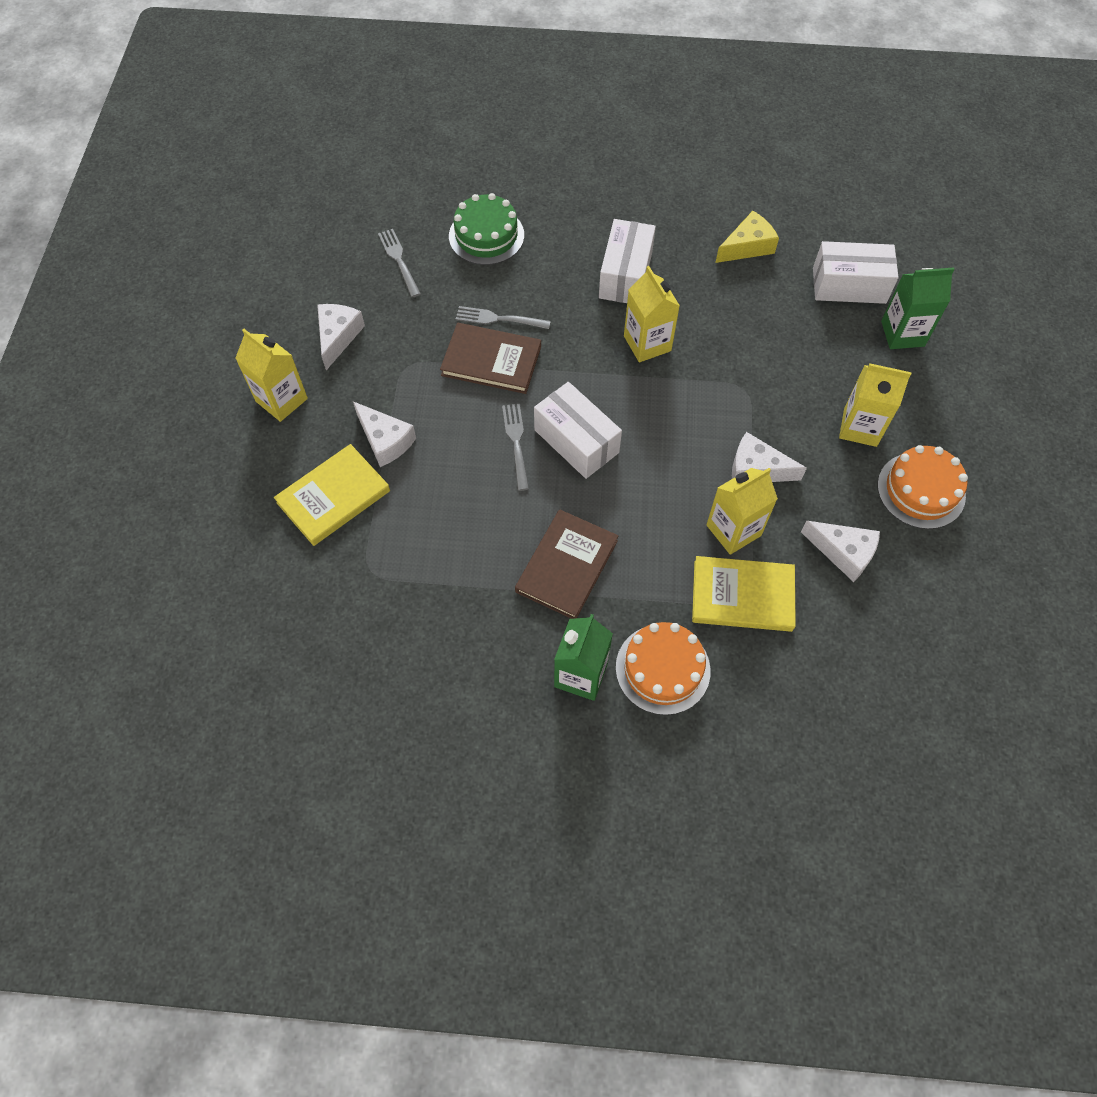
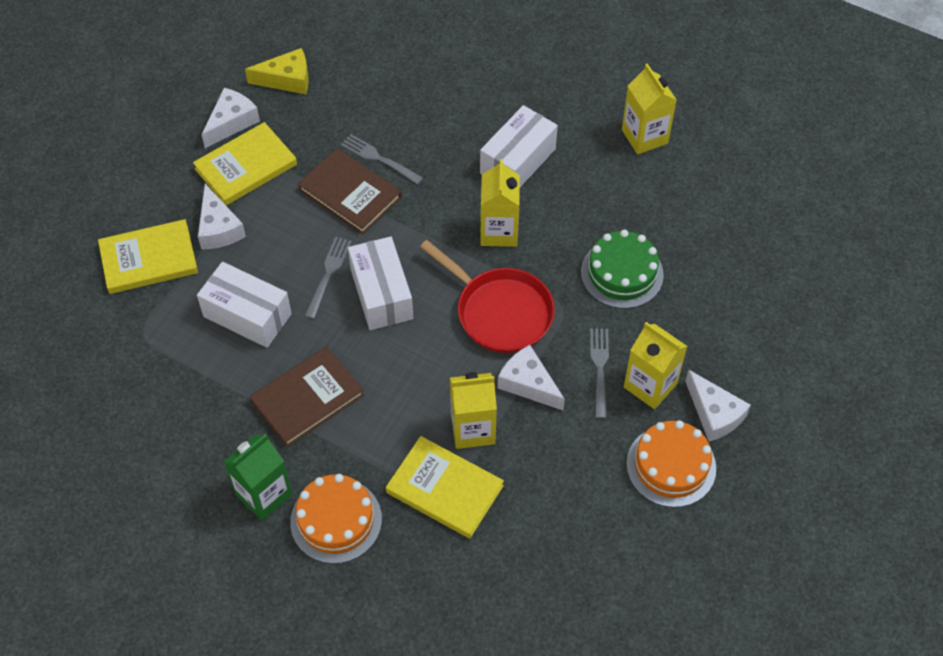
camera: 25 degrees right, 5 degrees down
yellow carton [235,329,308,422] -> yellow carton moved to [622,64,677,154]
grey fork [378,229,421,297] -> grey fork moved to [590,328,609,419]
green cake [449,193,524,265] -> green cake moved to [581,229,664,309]
yellow cheese [715,211,779,263] -> yellow cheese moved to [245,48,309,94]
white cheese [801,521,880,582] -> white cheese moved to [685,370,751,442]
white box [813,241,899,304] -> white box moved to [197,262,292,348]
green carton [881,267,955,349] -> none
none -> yellow book [193,122,297,206]
none -> red pan [420,240,555,353]

